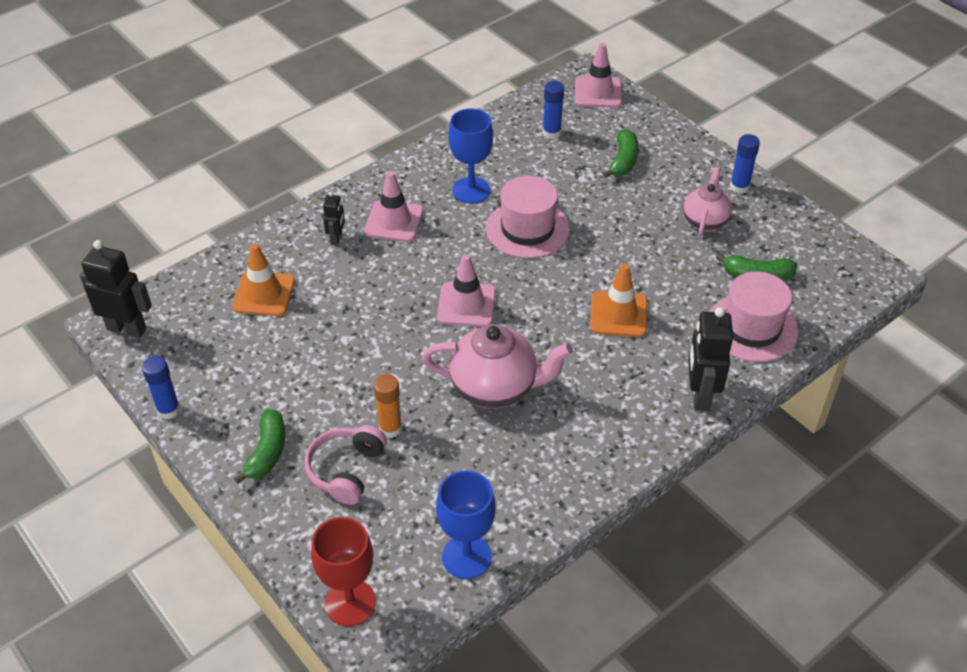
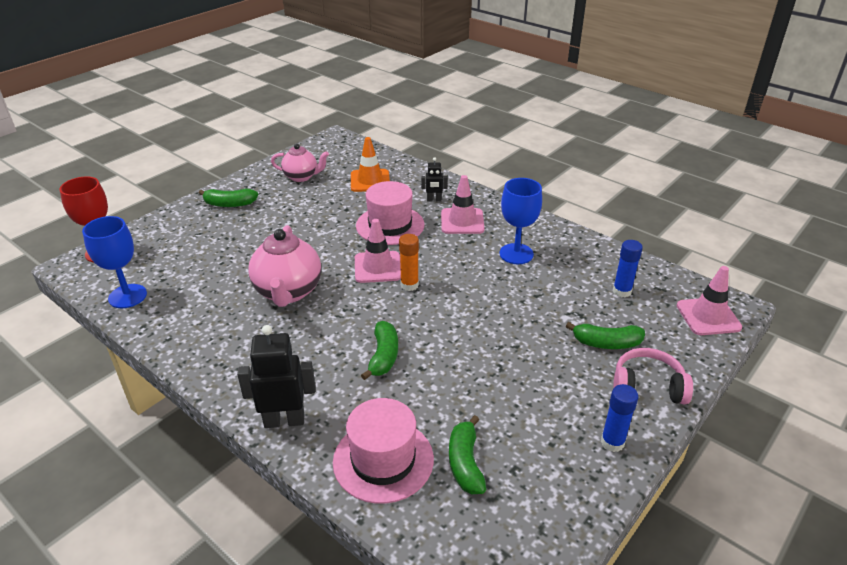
camera: 80 degrees right, 10 degrees down
black robot [80,240,152,338] -> none
blue glue stick [142,356,180,419] -> none
pink headphones [305,425,387,505] -> pink headphones moved to [613,348,693,404]
orange glue stick [374,374,402,438] -> orange glue stick moved to [399,234,419,291]
pink hat [486,176,570,258] -> pink hat moved to [356,181,425,245]
orange traffic cone [590,264,647,337] -> green banana [361,321,398,380]
pink teapot [683,167,732,236] -> pink teapot moved to [271,144,329,182]

